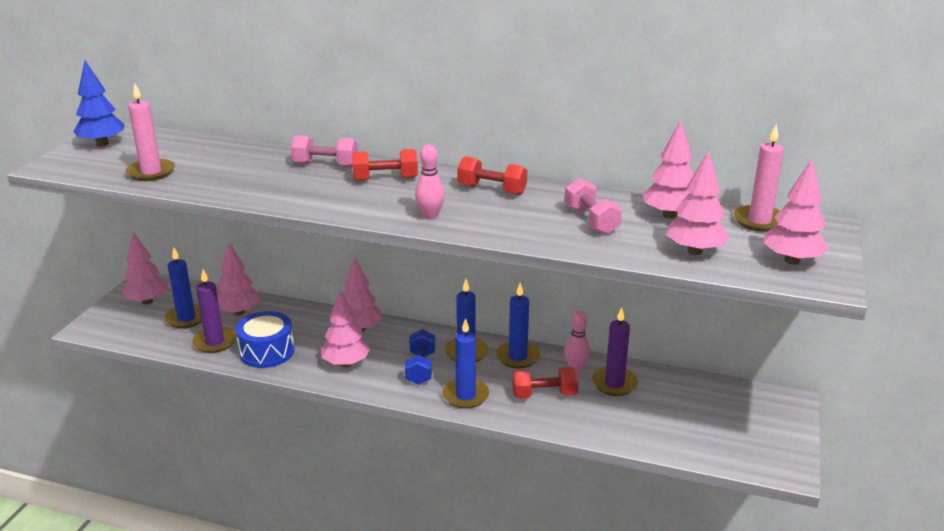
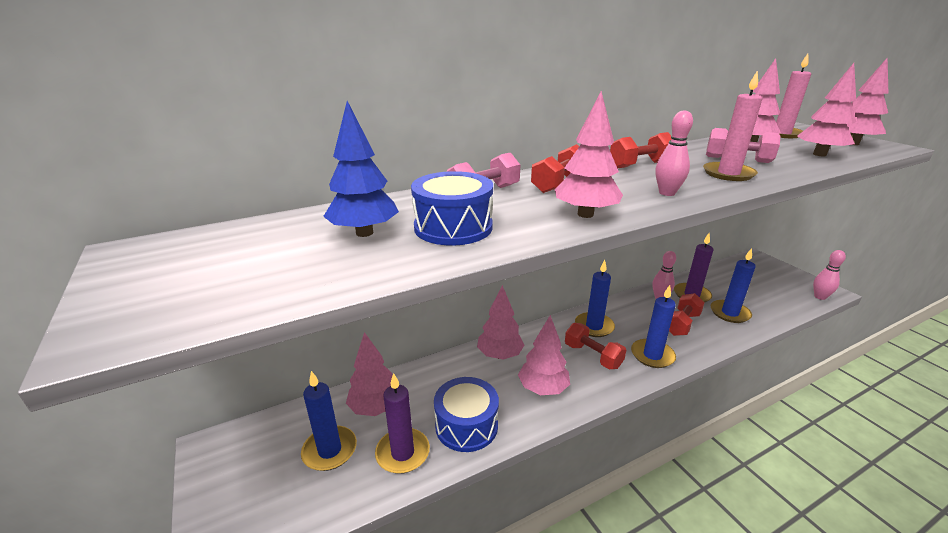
camera: 45 degrees left, 0 degrees up
blue tree [73,60,125,146] -> blue tree moved to [323,101,399,237]
pink tree [121,232,168,304] -> pink tree moved to [555,91,623,218]
pink candle [126,84,175,181] -> pink candle moved to [703,70,763,181]
blue dumbbell [405,329,435,385] -> red dumbbell [565,323,626,369]
blue candle [496,283,540,368] -> blue candle moved to [711,248,756,323]
none -> blue drum [411,171,493,246]
none -> pink bowling pin [813,250,846,300]

